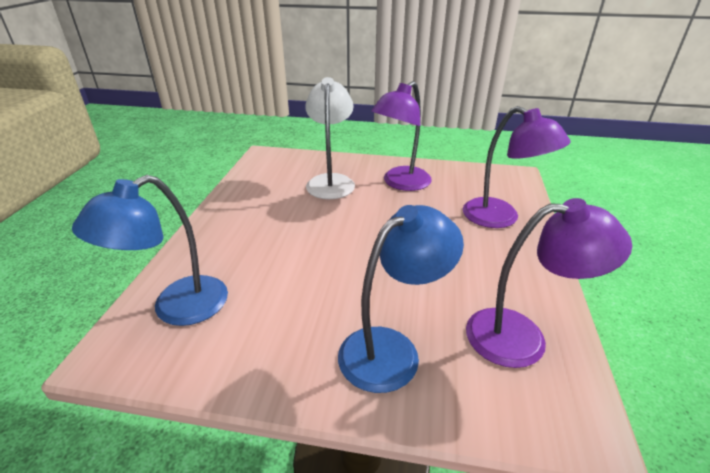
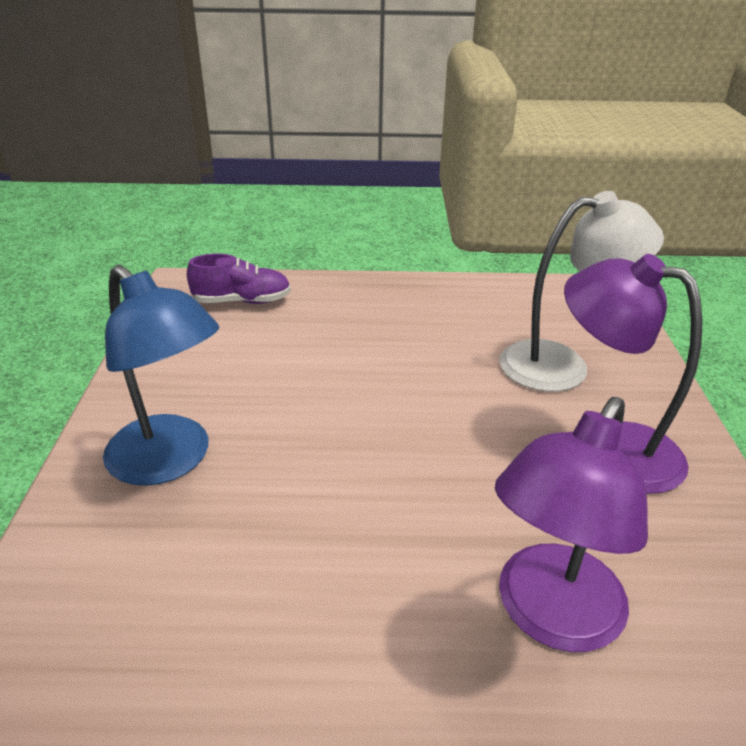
camera: 80 degrees right, 0 degrees up
blue lamp [72,175,228,326] -> purple shoe [187,254,291,304]
purple lamp [466,198,632,368] -> none

